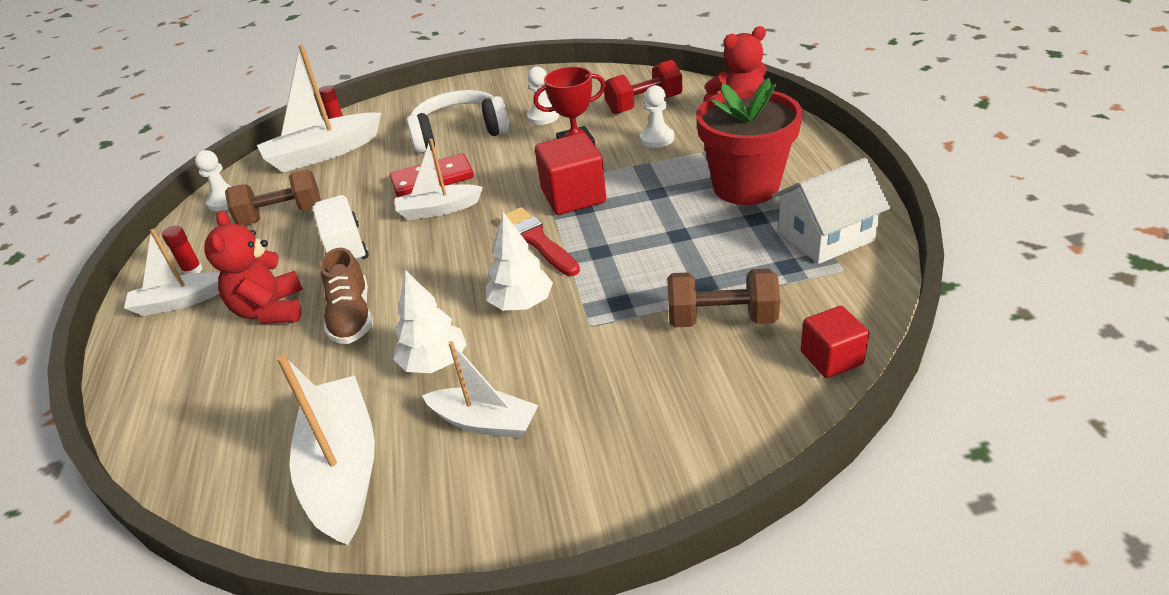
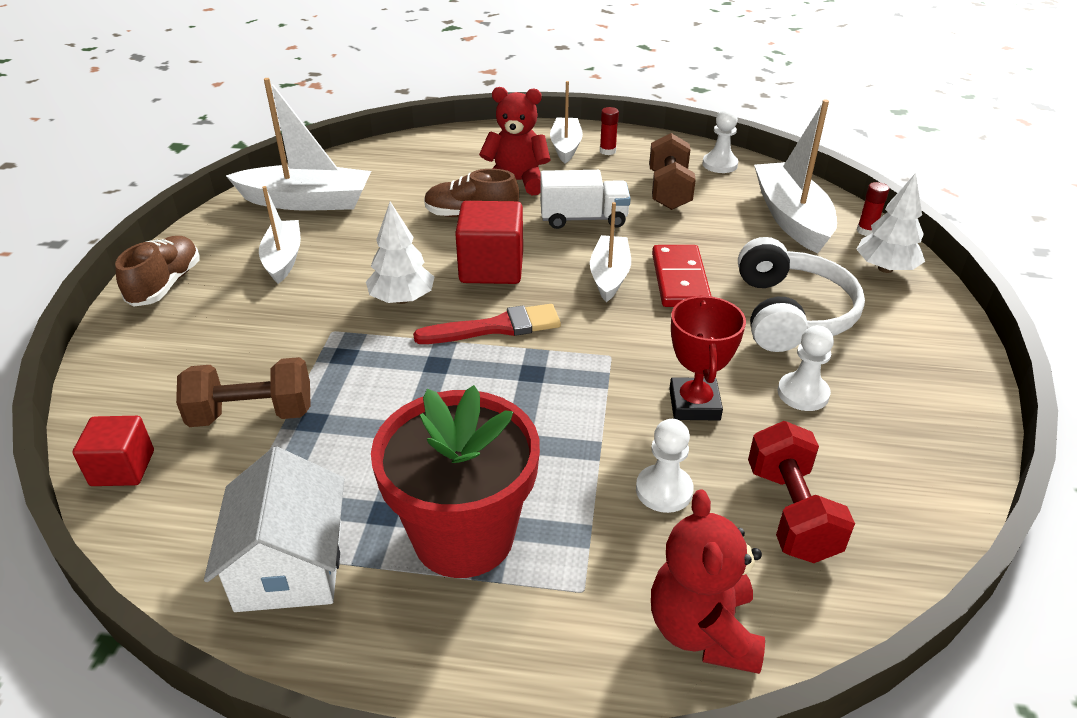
camera: 105 degrees right, 0 degrees up
white tree [393,270,467,373] -> white tree moved to [856,173,925,273]
white boat [422,341,539,438] -> white boat turned 135 degrees clockwise [259,186,301,284]
red cube [535,133,606,215] -> red cube moved to [455,201,523,284]
brown dumbbell [667,268,780,327] -> brown dumbbell turned 60 degrees clockwise [176,357,311,427]
none -> brown shoe [115,236,200,307]

